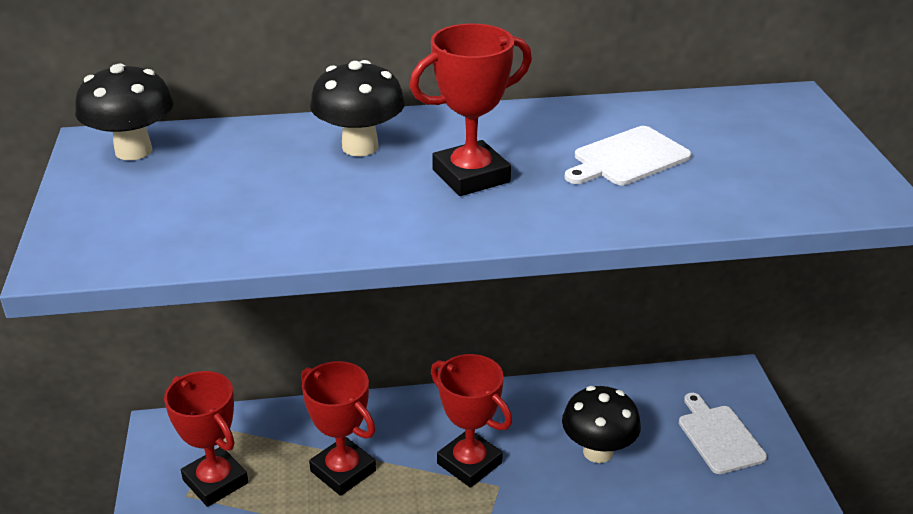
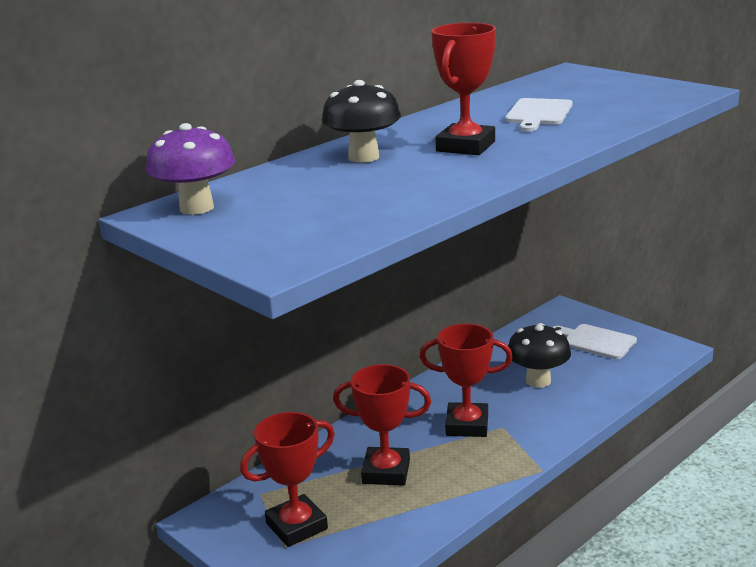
camera: 35 degrees left, 10 degrees down
black mushroom [75,63,173,160] -> purple mushroom [146,123,235,215]
red trophy [164,371,248,507] -> red trophy turned 45 degrees counterclockwise [240,412,335,547]

